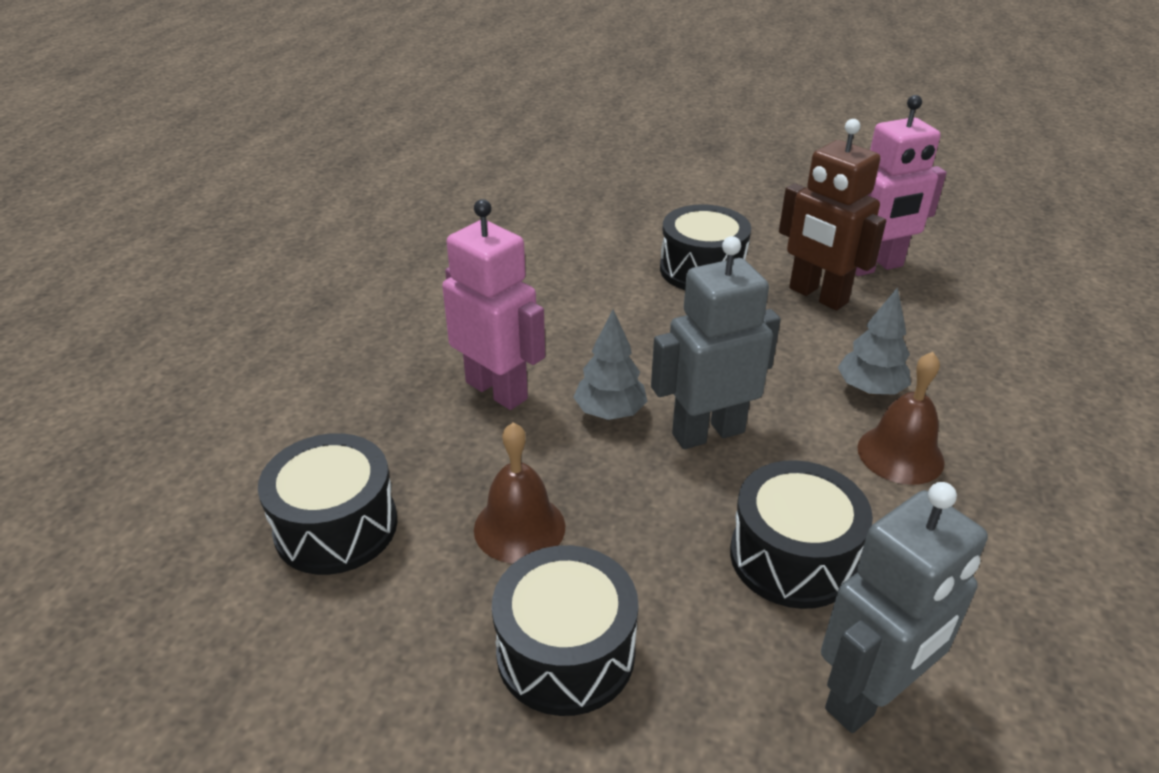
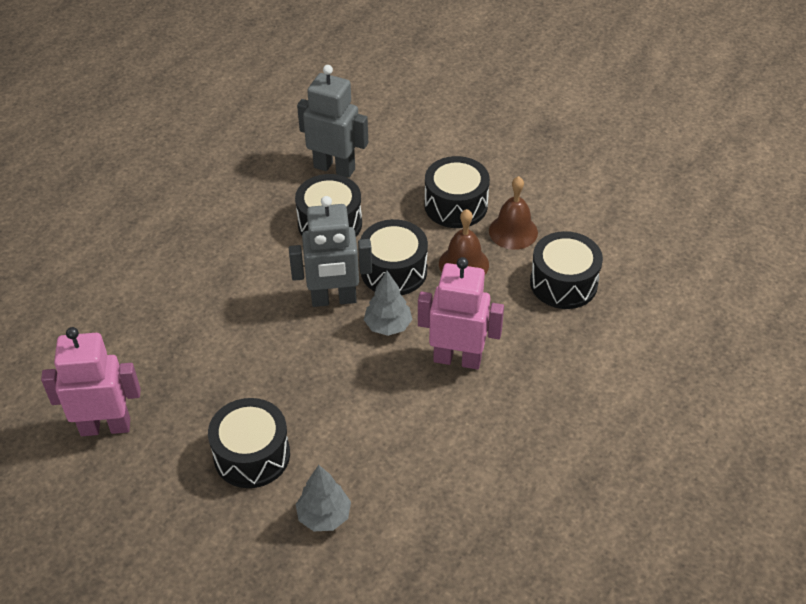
camera: 165 degrees left, 10 degrees up
pink robot [442,199,545,410] -> pink robot turned 135 degrees clockwise [418,257,504,370]
brown robot [779,119,886,310] -> none
grey robot [821,482,988,733] -> grey robot turned 45 degrees clockwise [297,65,368,178]
grey tree [838,287,911,395] -> grey tree moved to [296,465,351,531]
brown bell [857,352,945,485] -> brown bell moved to [489,176,538,250]
none -> black drum [360,219,428,295]

